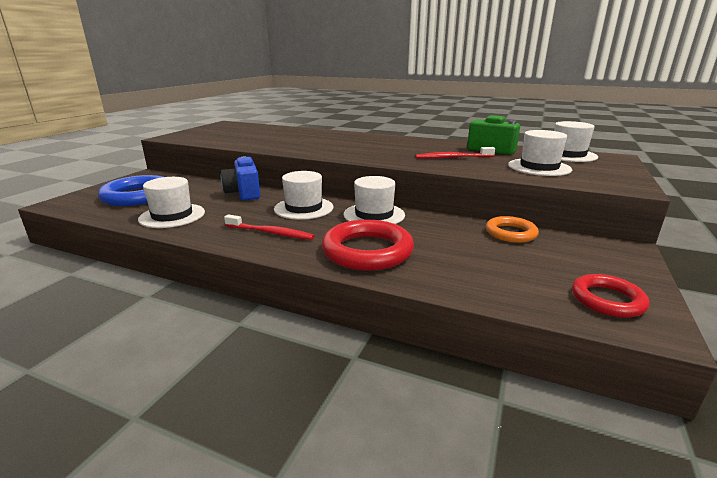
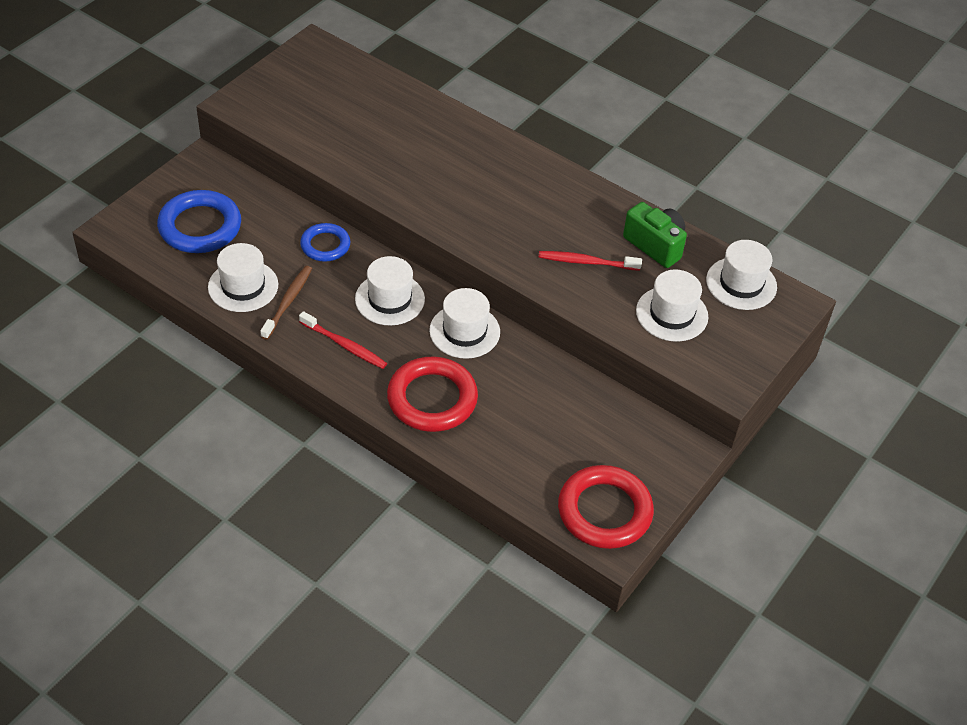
camera: 10 degrees right, 25 degrees up
blue camera [221,156,260,200] -> blue ring [300,223,350,262]
orange ring [486,216,539,243] -> none
red ring [572,274,649,318] -> red ring [558,465,654,549], size x1.67
none -> brown toothbrush [260,266,312,340]

